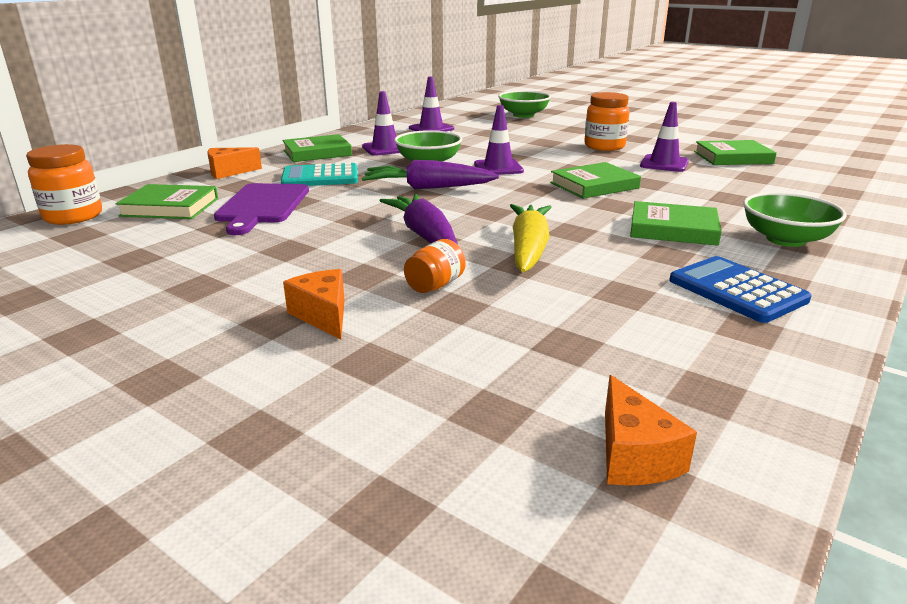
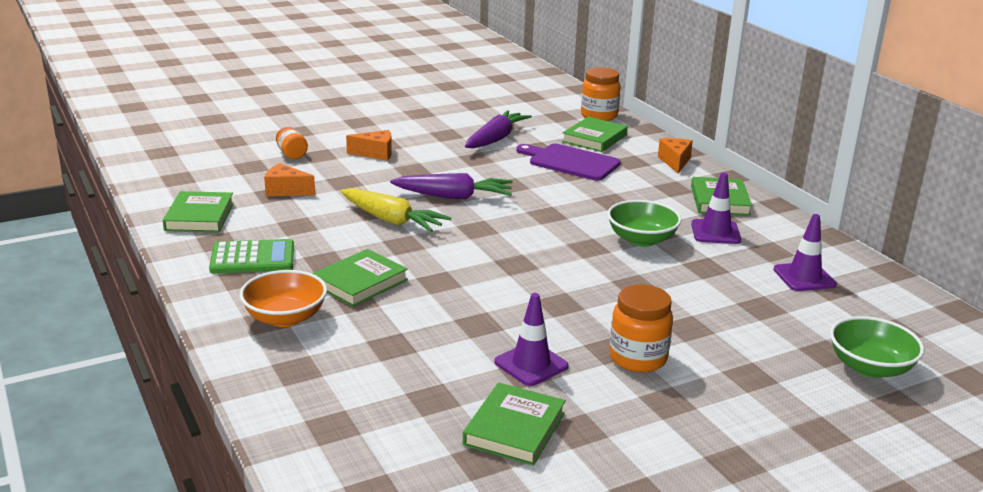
camera: 115 degrees right, 0 degrees up
turquoise calculator [281,162,358,186] -> none
purple carrot [362,160,499,189] -> purple carrot moved to [465,110,532,148]
orange jar [404,239,466,293] -> orange jar moved to [276,127,308,159]
purple traffic cone [474,105,524,175] -> none
green book [550,162,641,199] -> green book moved to [163,191,234,232]
orange cheese [605,375,697,485] -> orange cheese moved to [264,163,315,196]
blue calculator [669,256,811,323] -> green calculator [209,239,294,274]
green bowl [743,192,847,247] -> orange bowl [240,270,327,327]

